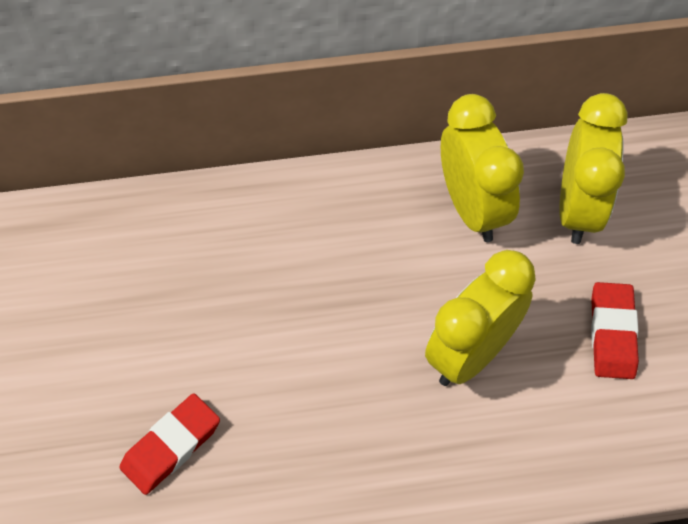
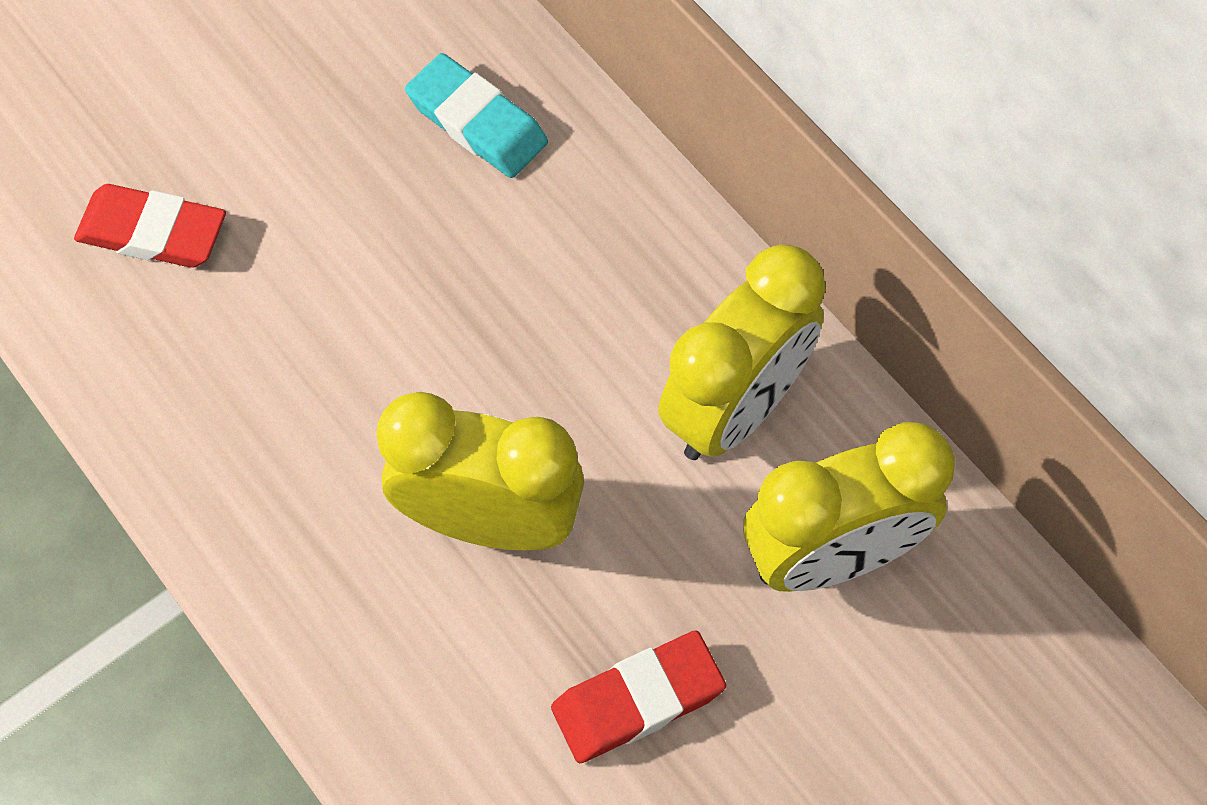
camera: 60 degrees right, 5 degrees up
none -> turquoise eraser [405,53,548,178]

